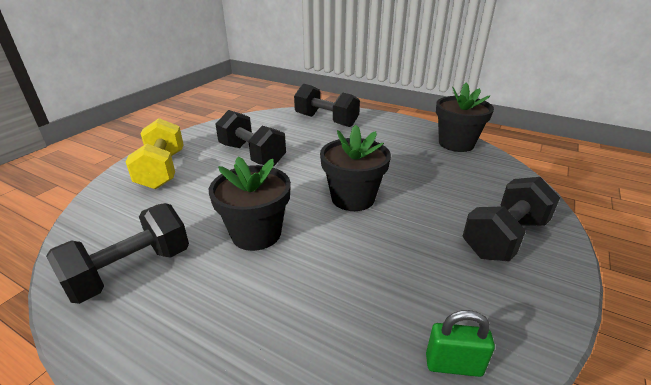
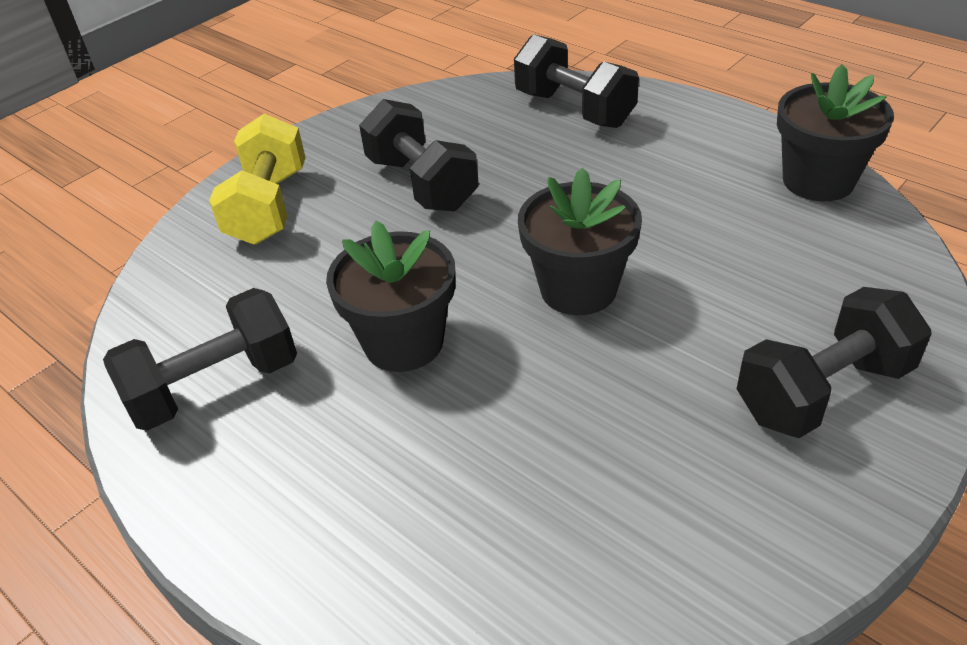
camera: 15 degrees right, 10 degrees up
green padlock [426,310,495,377] -> none

